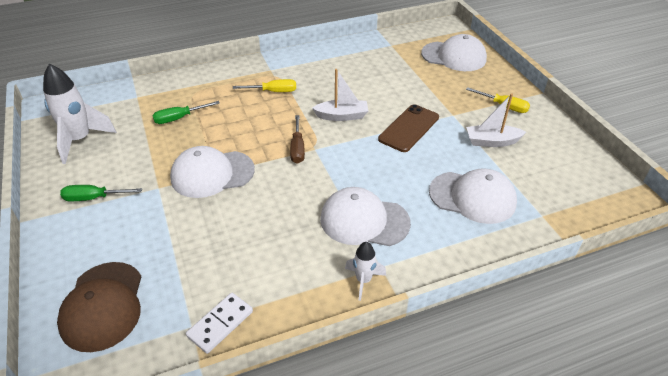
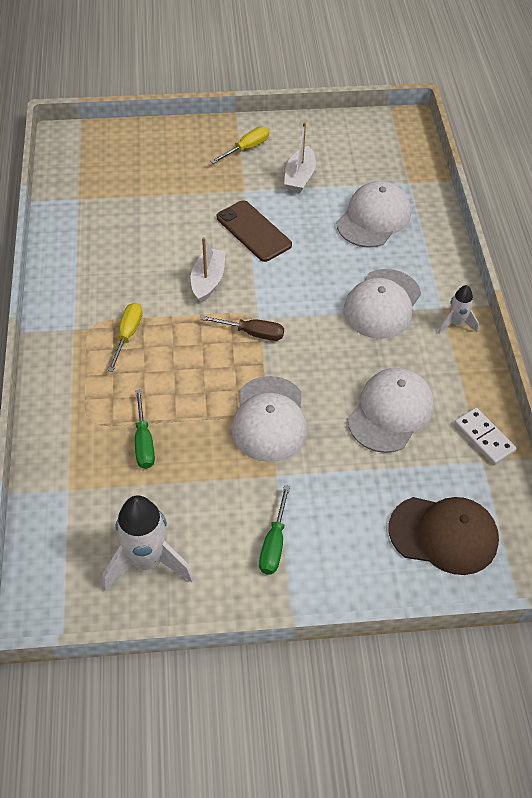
camera: 75 degrees left, 10 degrees up
white cap [421,34,487,71] -> white cap moved to [347,368,434,453]

